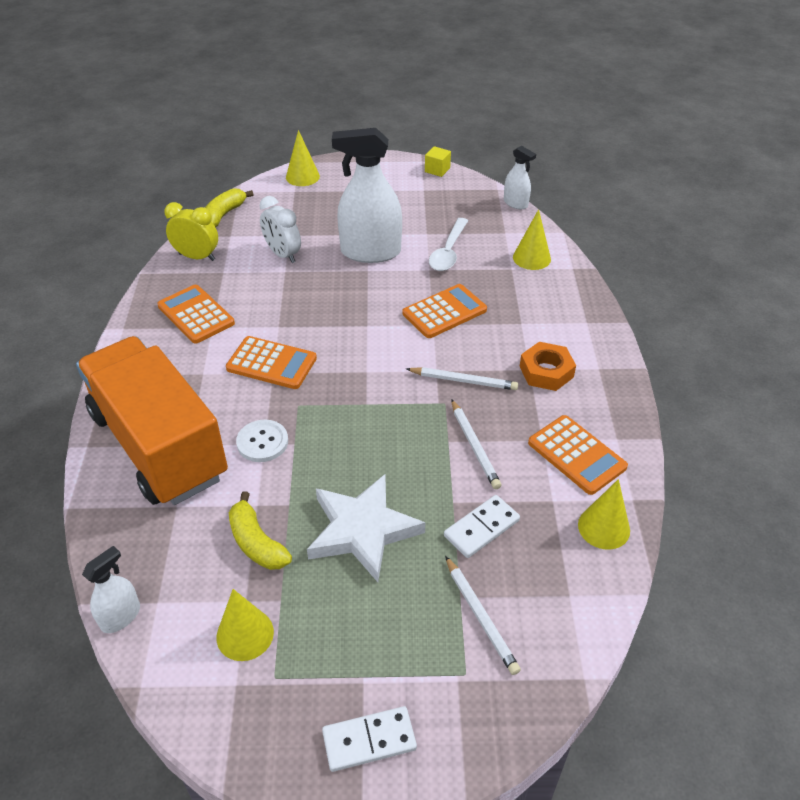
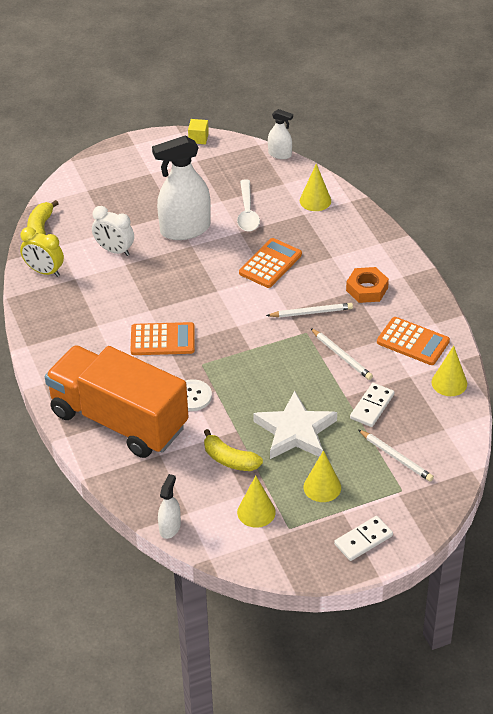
camera: 20 degrees left, 0 degrees up
orange calculator [157,285,235,344] -> none
yellow clock [164,202,218,261] -> yellow clock turned 150 degrees counterclockwise [20,227,64,277]
yellow cone [286,130,320,186] -> yellow cone moved to [304,450,341,502]

